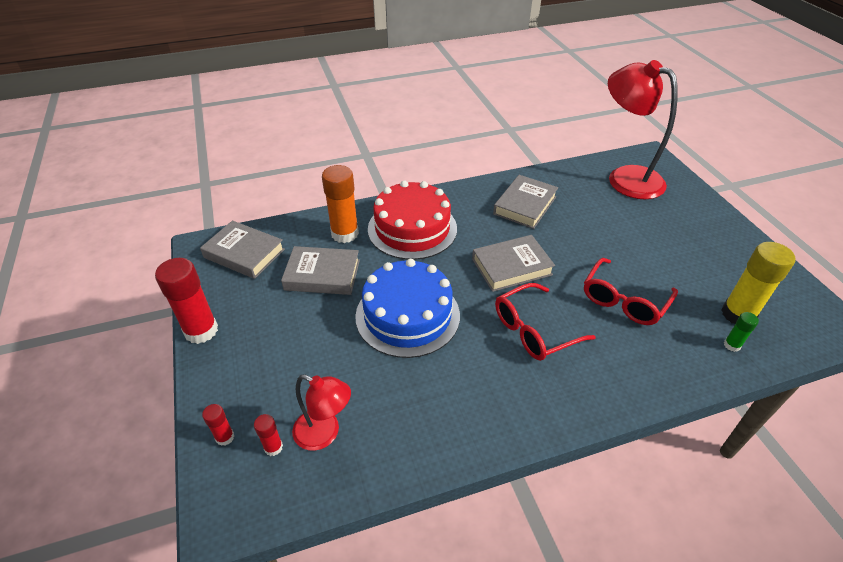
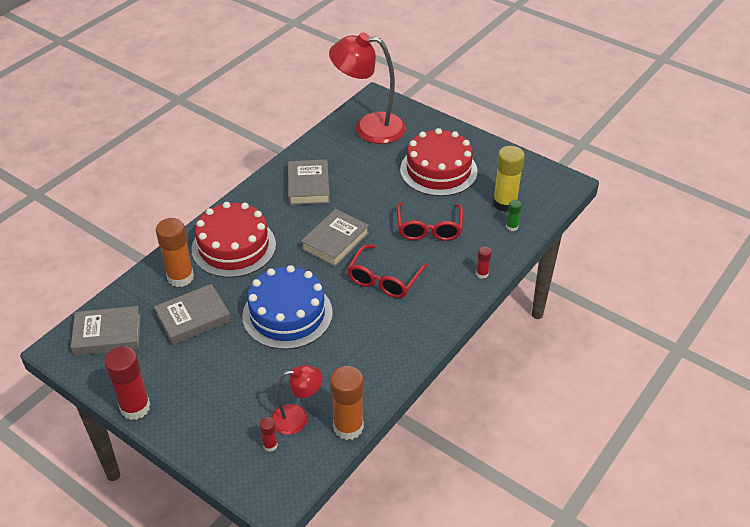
camera: 35 degrees left, 0 degrees up
red glue stick [202,404,234,446] -> red glue stick moved to [476,247,492,279]
none -> orange glue stick [330,366,364,440]
none -> red cake [400,128,478,196]

